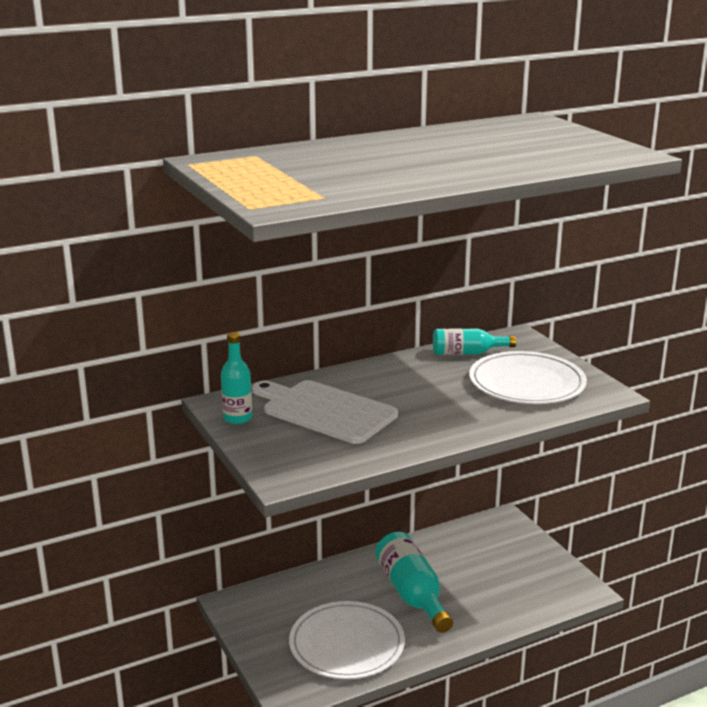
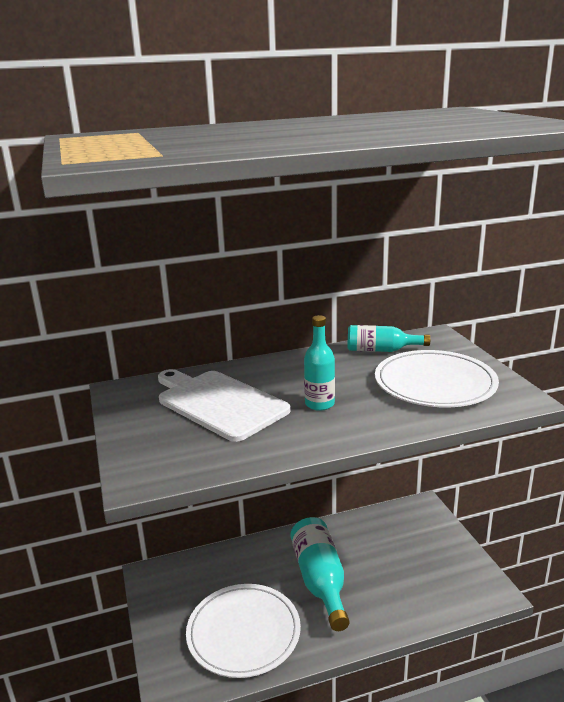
camera: 10 degrees right, 0 degrees up
turquoise bottle [221,332,252,424] -> turquoise bottle moved to [304,315,335,411]

